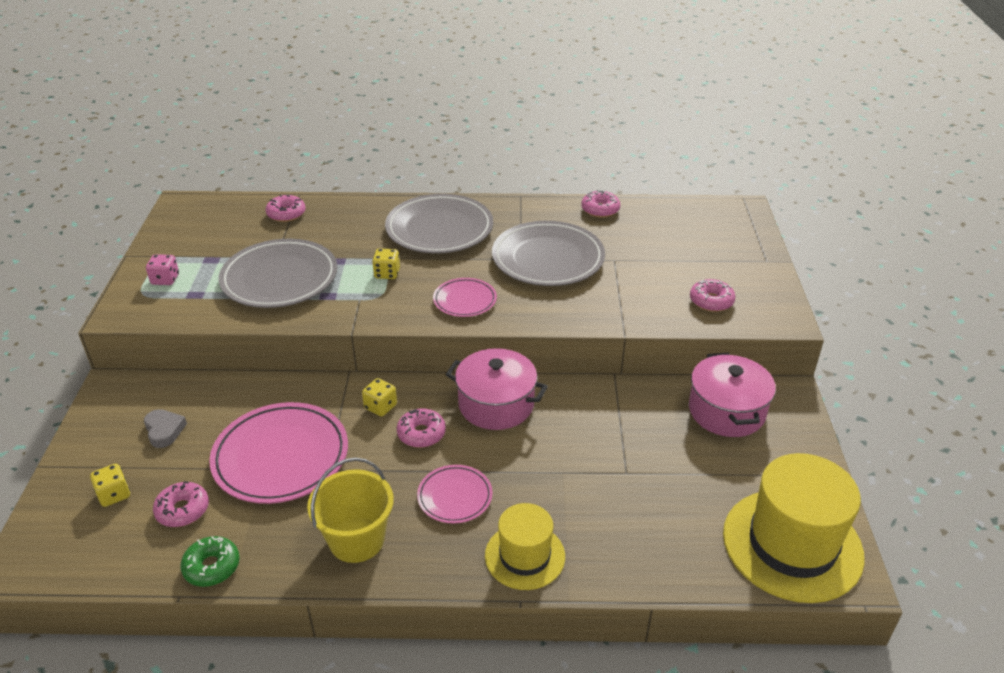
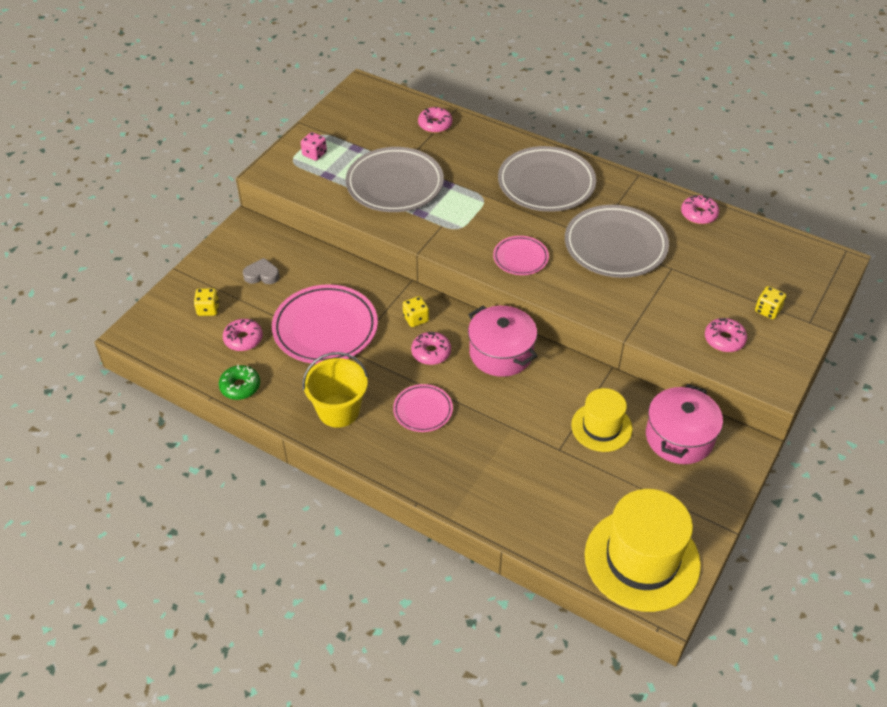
camera: 30 degrees right, 10 degrees up
grey heart [144,409,187,448] -> grey heart turned 90 degrees counterclockwise [243,258,279,284]
yellow dice [372,248,400,279] -> yellow dice moved to [755,286,786,319]
yellow hat [485,503,565,590] -> yellow hat moved to [571,388,633,452]

